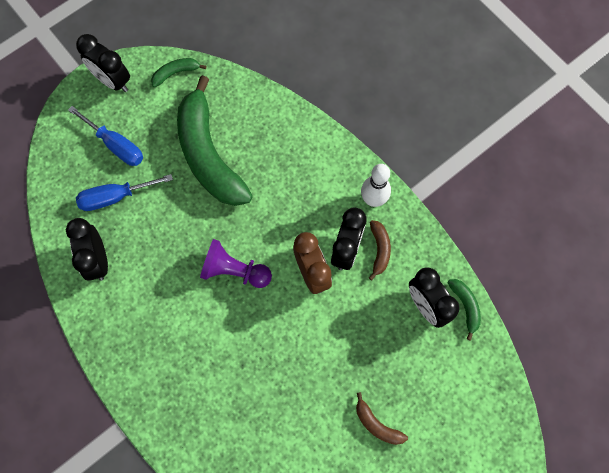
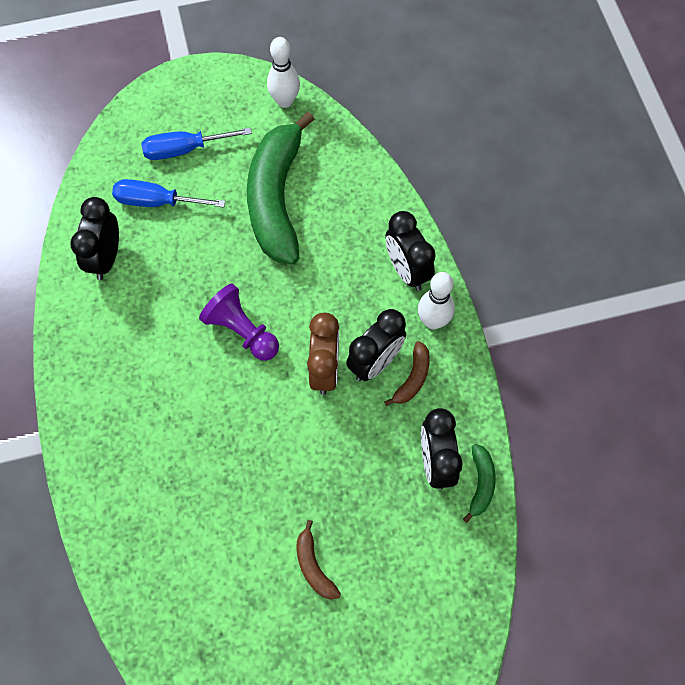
camera: 25 degrees right, 5 degrees down
blue screwdriver [68,106,143,166] -> blue screwdriver turned 105 degrees clockwise [141,127,252,160]
black clock [76,34,130,92] -> black clock moved to [386,211,436,291]
green banana [151,58,207,87] -> white bowling pin [267,37,300,108]

